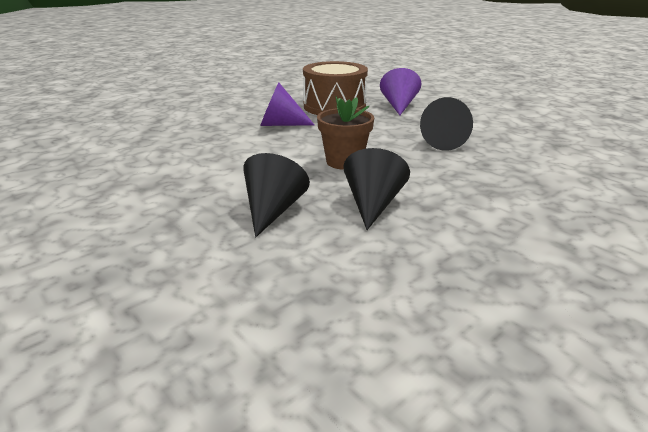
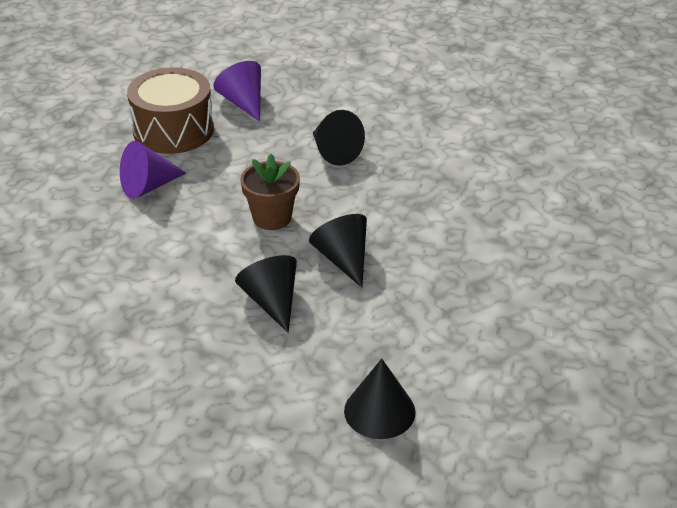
camera: 35 degrees left, 10 degrees up
none -> black cone [344,358,416,439]

